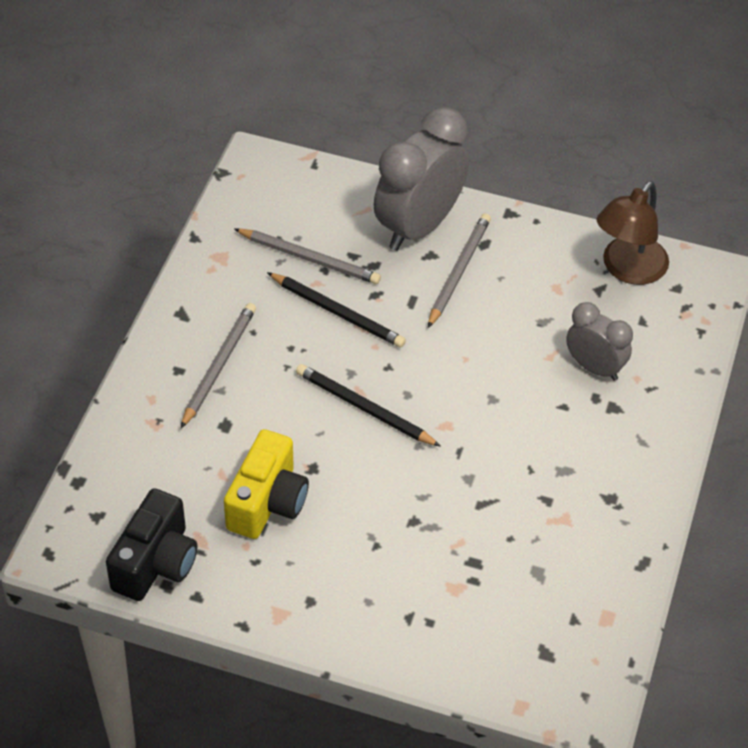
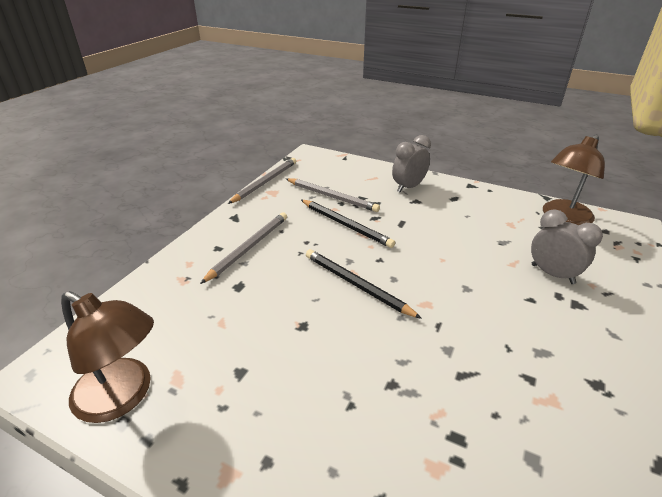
camera: 10 degrees right, 15 degrees down
black camera [106,488,197,601] -> brown lamp [61,291,154,423]
yellow camera [224,429,309,539] -> none
grey clock [374,107,469,251] -> grey clock [392,135,431,192], size x0.57
grey pencil [428,213,491,328] -> grey pencil moved to [228,158,296,204]

